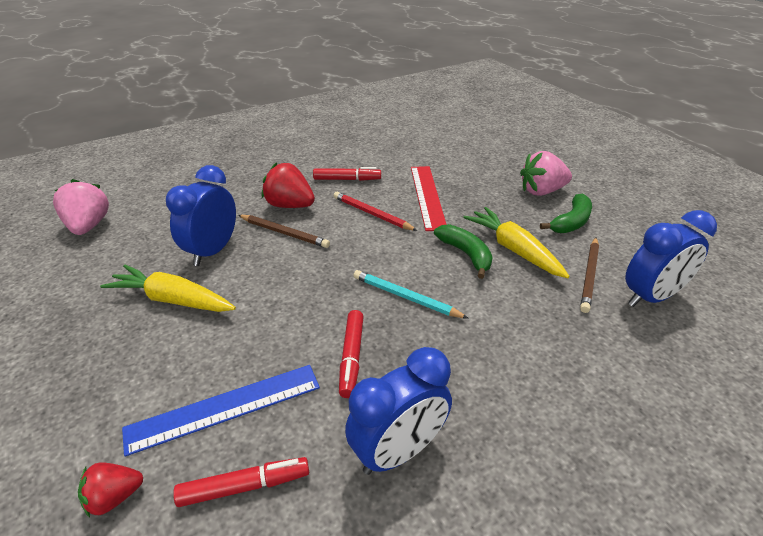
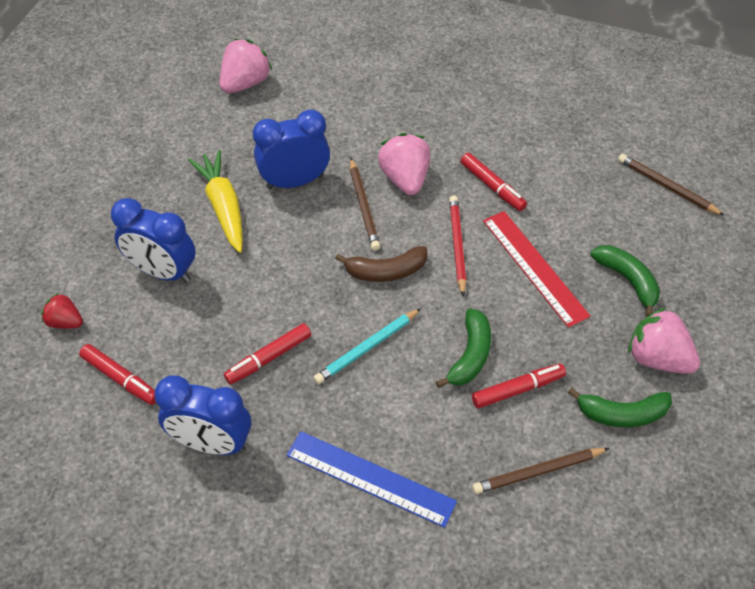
camera: 50 degrees right, 15 degrees up
blue ruler [122,365,320,457] -> blue ruler moved to [286,431,457,528]
red strawberry [262,162,315,208] -> pink strawberry [378,133,430,195]
turquoise pencil [353,270,469,319] -> turquoise pencil turned 120 degrees counterclockwise [314,308,421,384]
red ruler [411,166,447,231] -> red ruler turned 75 degrees counterclockwise [483,211,591,328]
yellow carrot [463,207,569,278] -> red marker [472,364,566,408]
blue clock [625,210,717,307] -> blue clock moved to [111,198,196,283]
none -> brown banana [335,246,428,282]
none -> green banana [590,245,660,317]
none -> brown pencil [618,154,725,216]

